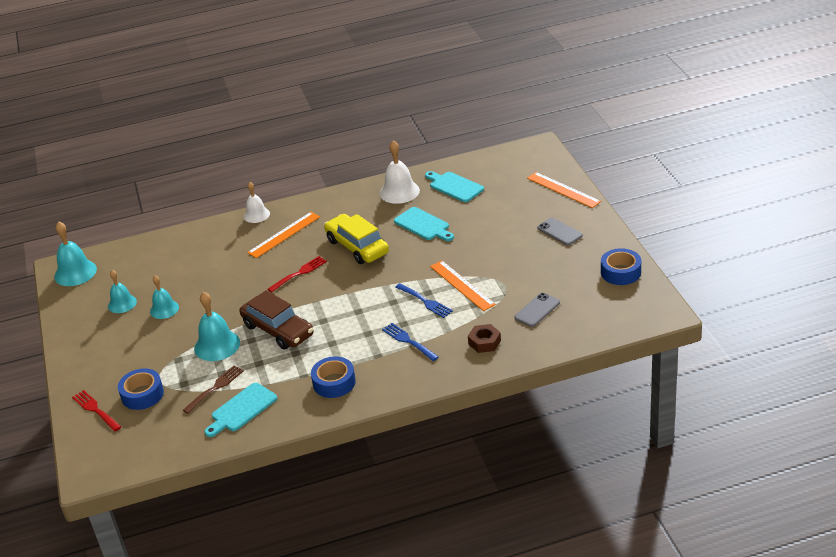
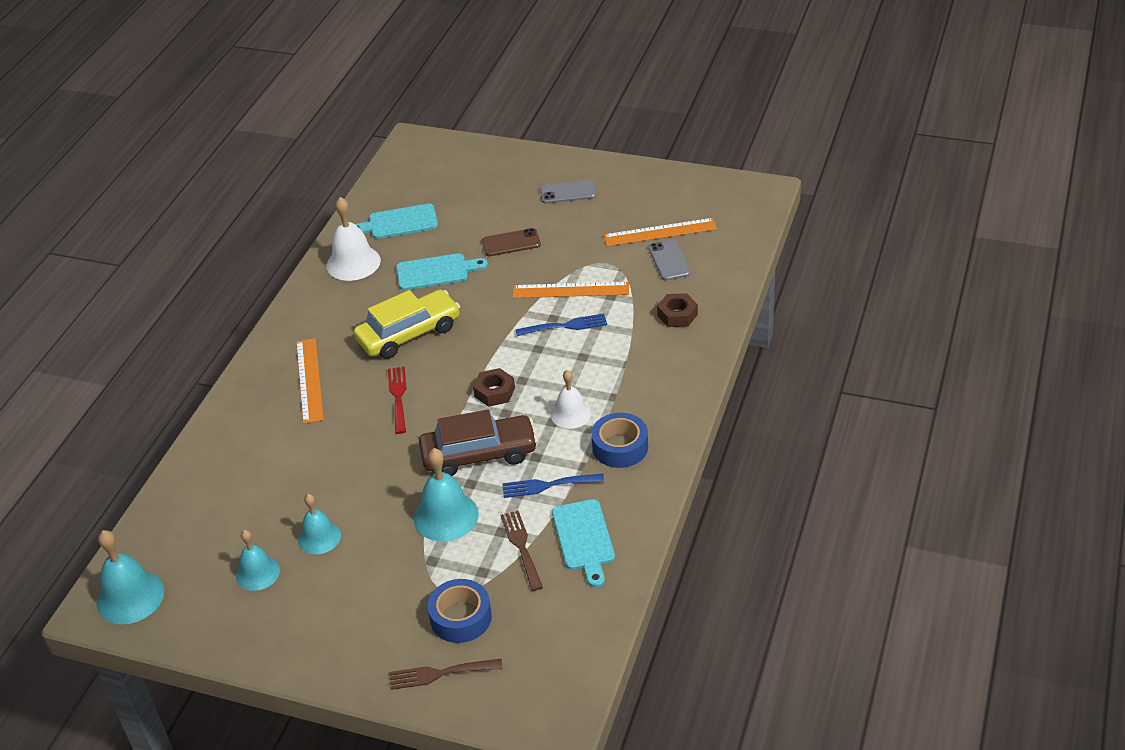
camera: 55 degrees left, 5 degrees up
red fork [72,390,121,431] -> brown fork [389,659,503,690]
white bell [244,182,270,223] -> white bell moved to [551,370,591,429]
yellow car [324,214,389,264] -> yellow car turned 150 degrees clockwise [354,290,460,359]
blue fork [382,323,438,361] -> blue fork moved to [502,474,604,498]
orange ruler [527,172,601,208] -> orange ruler moved to [604,218,717,246]
blue tape [601,248,641,285] -> none
none -> brown nut [473,368,515,407]
none -> brown phone [482,228,541,256]

